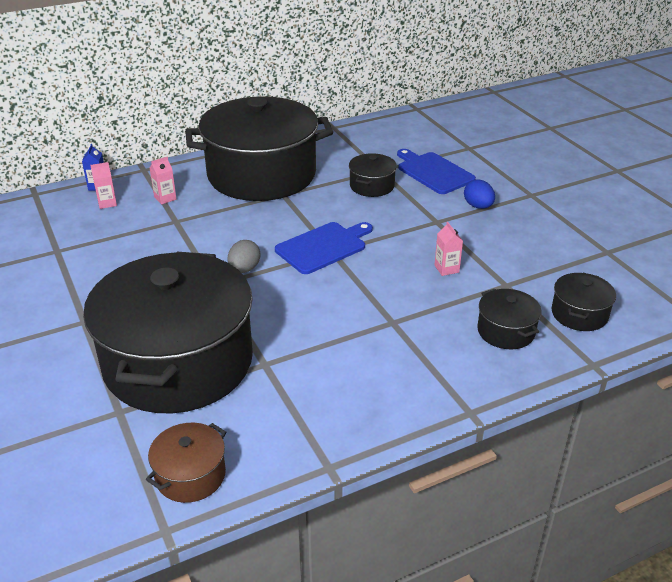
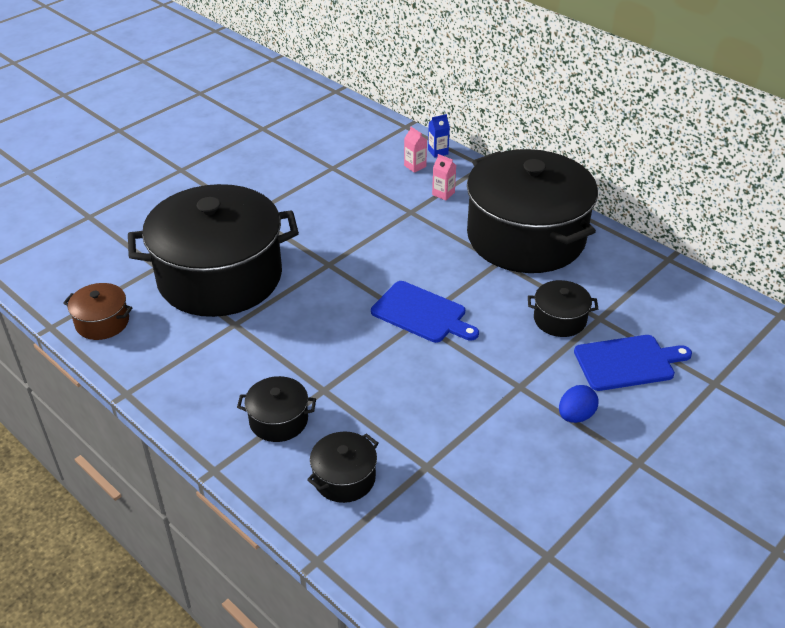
camera: 70 degrees right, 5 degrees up
grey egg [227,240,261,273] -> none
blue cutting board [397,149,476,194] -> blue cutting board turned 45 degrees clockwise [574,335,692,391]
pink carton [435,222,463,276] -> none
black pot [551,273,616,331] -> black pot moved to [237,376,316,442]

